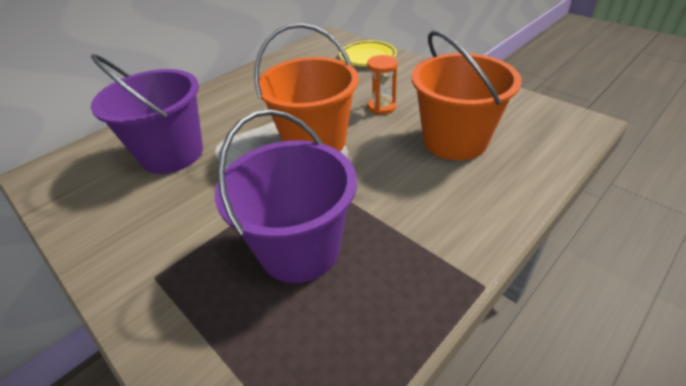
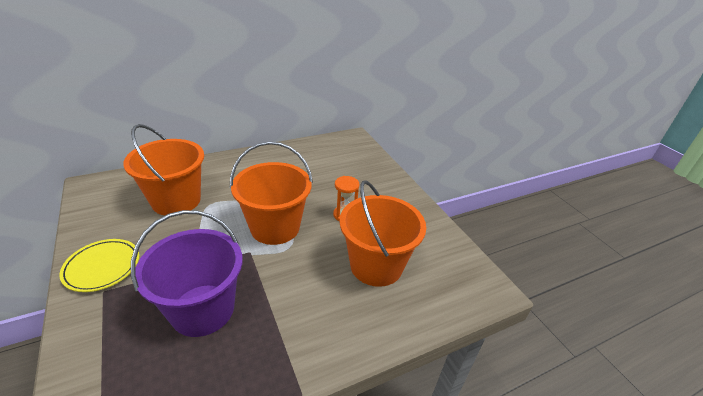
camera: 15 degrees right, 5 degrees down
purple bucket [91,54,203,174] -> orange bucket [123,124,204,215]
yellow plate [339,41,397,67] -> yellow plate moved to [59,239,139,292]

